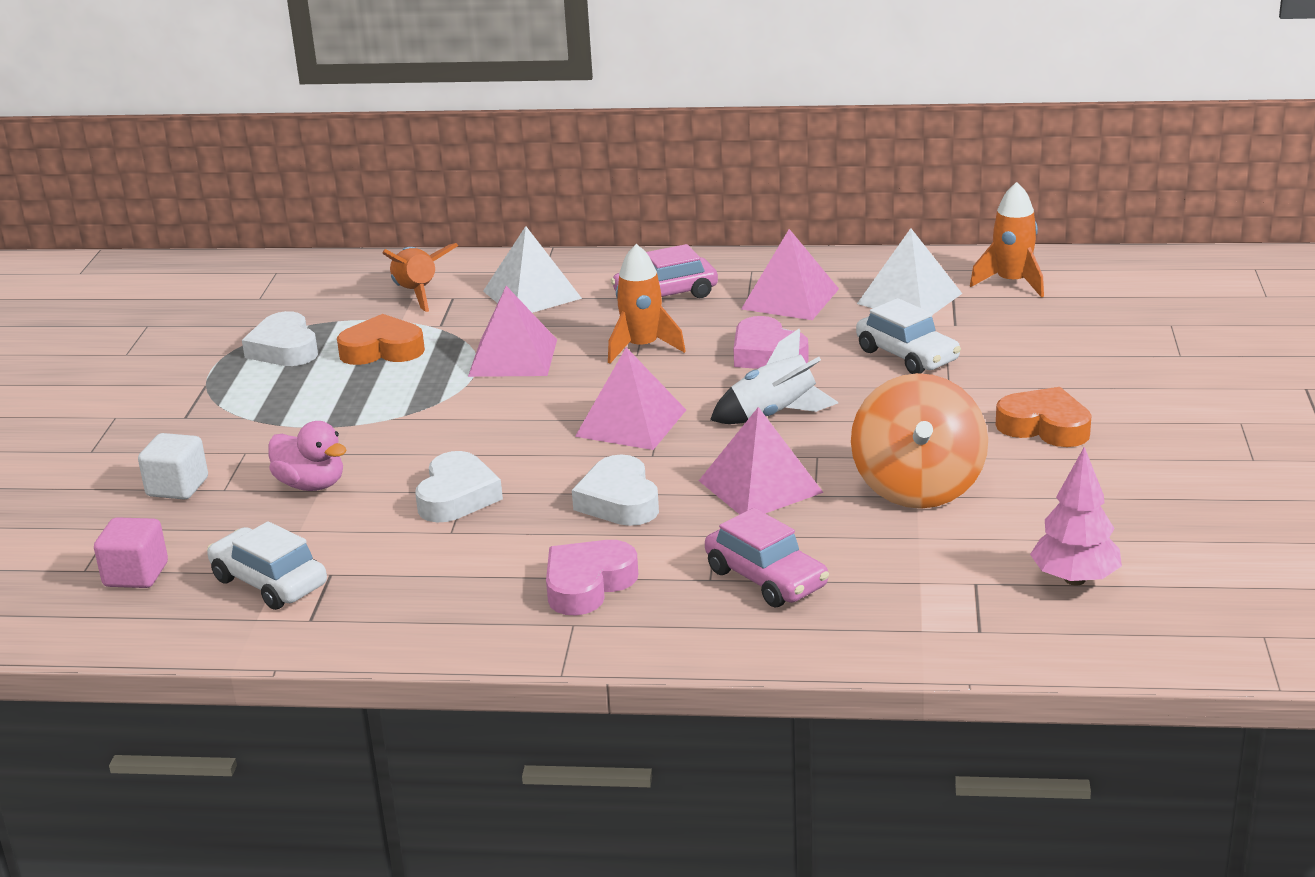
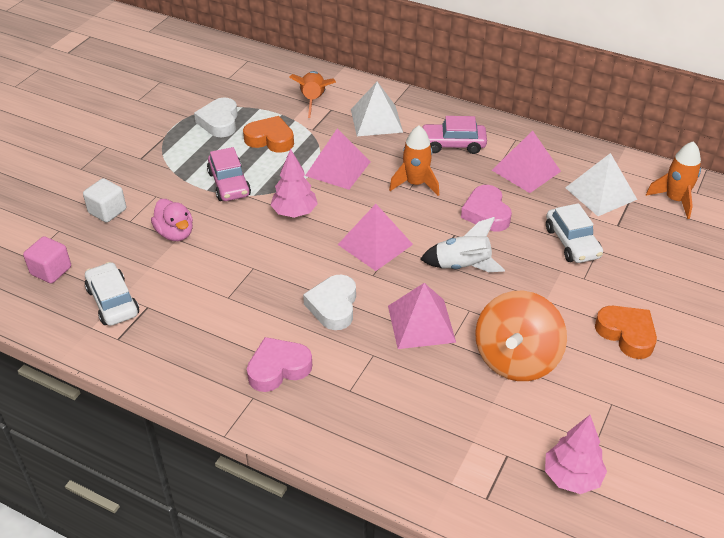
camera: 20 degrees right, 15 degrees up
white heart [415,451,503,522] -> none
pink car [705,508,829,607] -> pink car moved to [207,147,251,201]
none -> pink tree [271,149,318,218]

